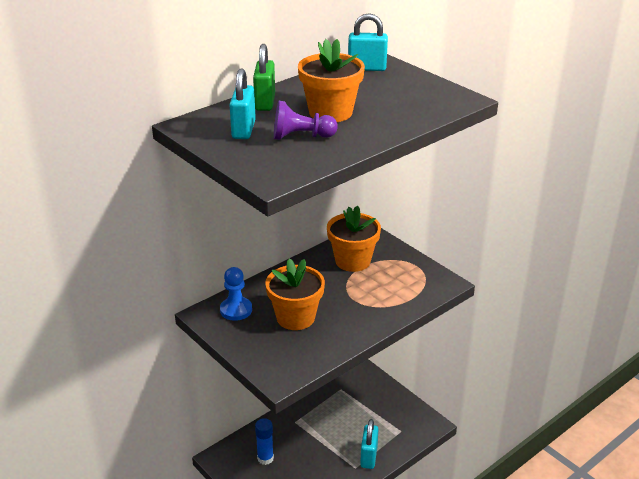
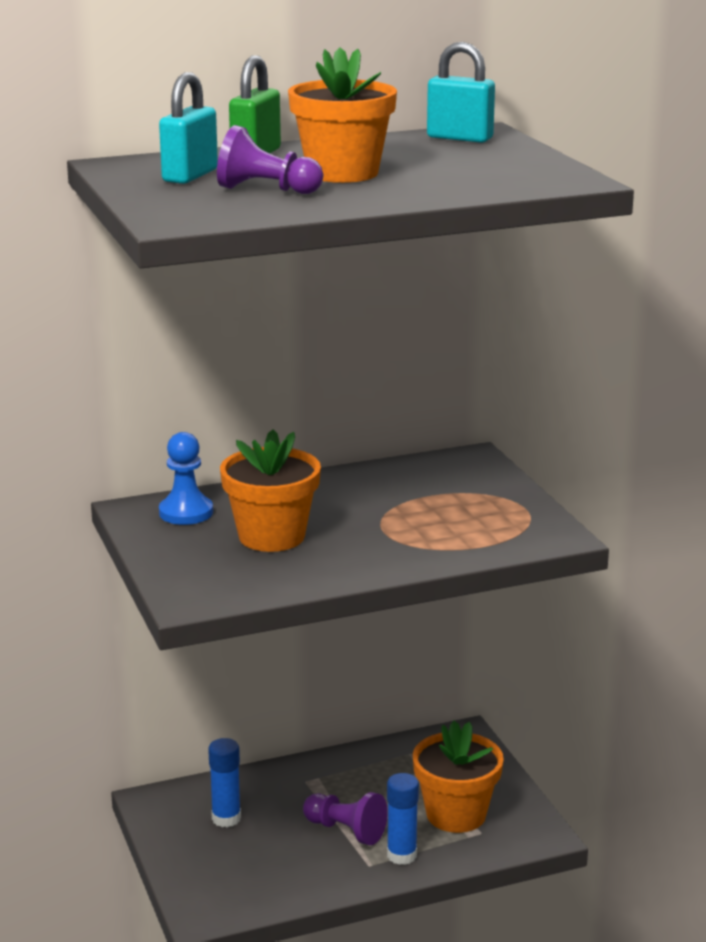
camera: 20 degrees right, 10 degrees down
orange flower pot [327,206,381,272] -> orange flower pot moved to [413,721,504,833]
turquoise padlock [360,419,379,469] -> blue glue stick [387,773,419,865]
none -> purple pawn [303,792,388,845]

